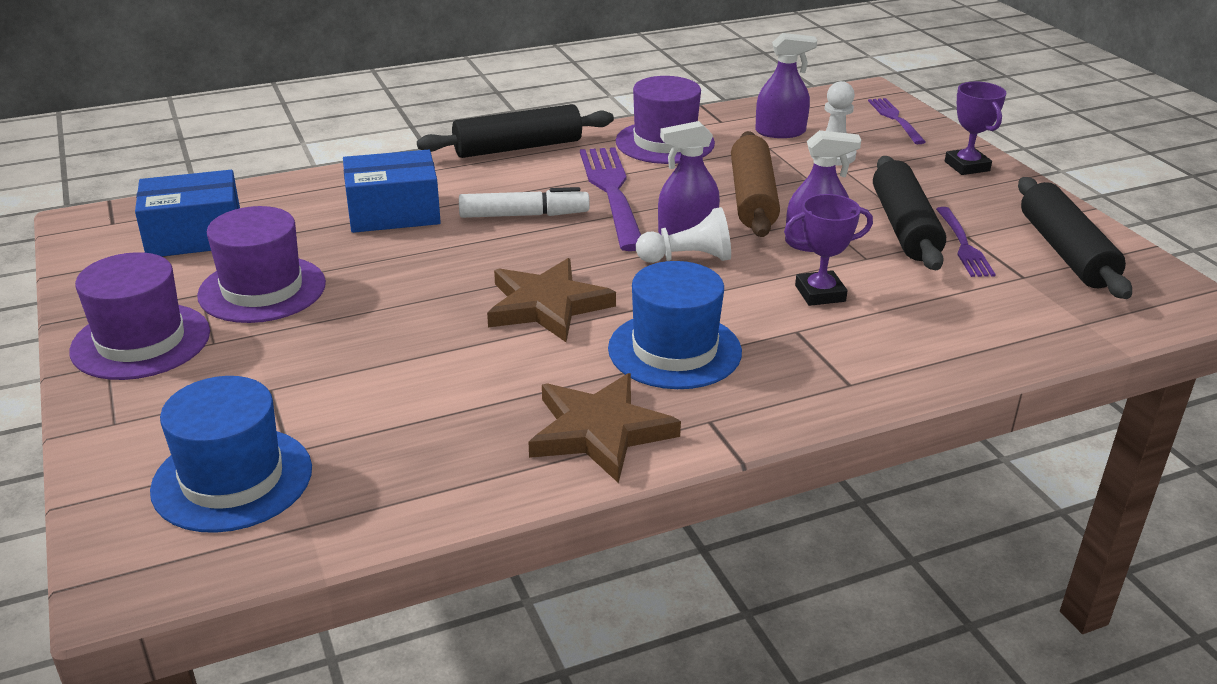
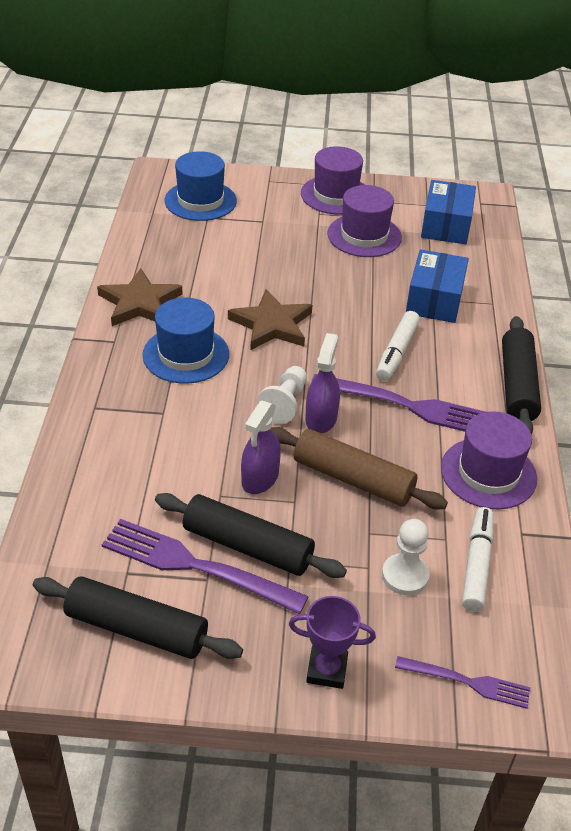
camera: 115 degrees right, 10 degrees up
purple spray bottle [755,33,817,138] -> white marker [462,507,493,612]
purple trophy [784,194,873,306] -> none
purple fork [936,207,996,277] -> purple fork [102,519,309,614], size x1.74

